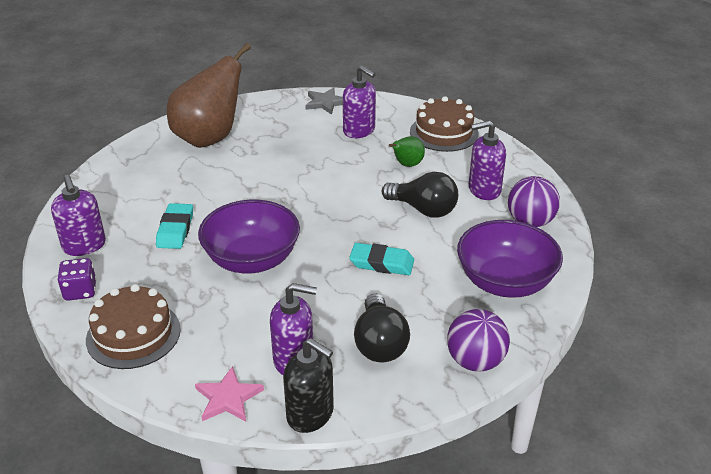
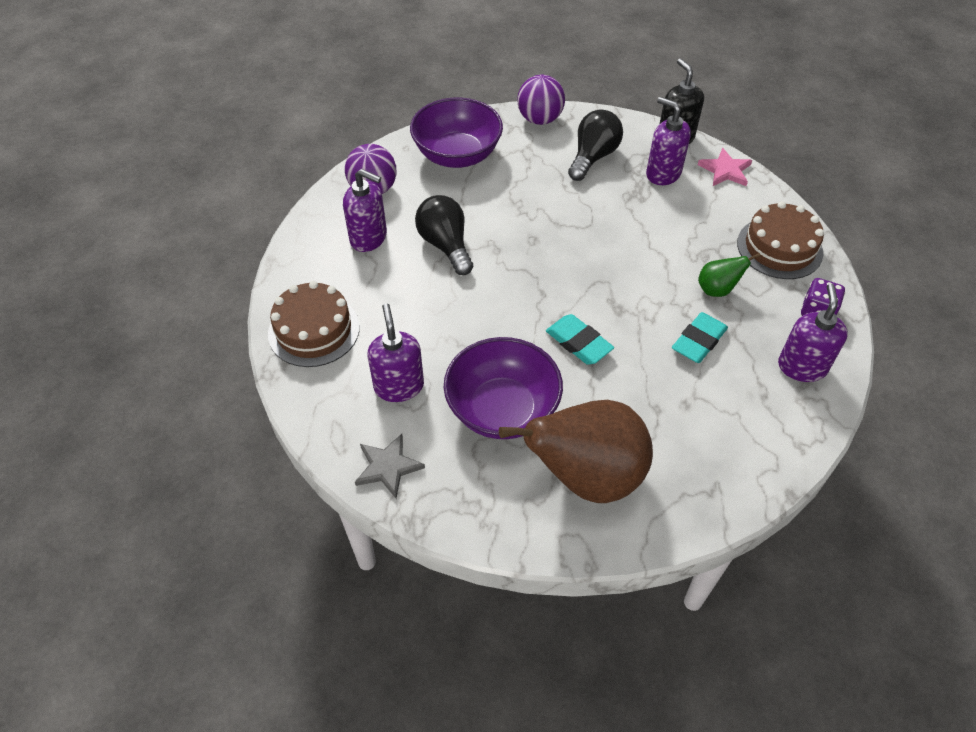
camera: 145 degrees left, 15 degrees up
purple bowl [198,200,300,274] -> purple bowl moved to [444,337,563,439]
turquoise eraser [349,243,414,275] -> turquoise eraser moved to [546,314,614,365]
green pear [389,136,425,167] -> green pear moved to [698,253,761,297]

